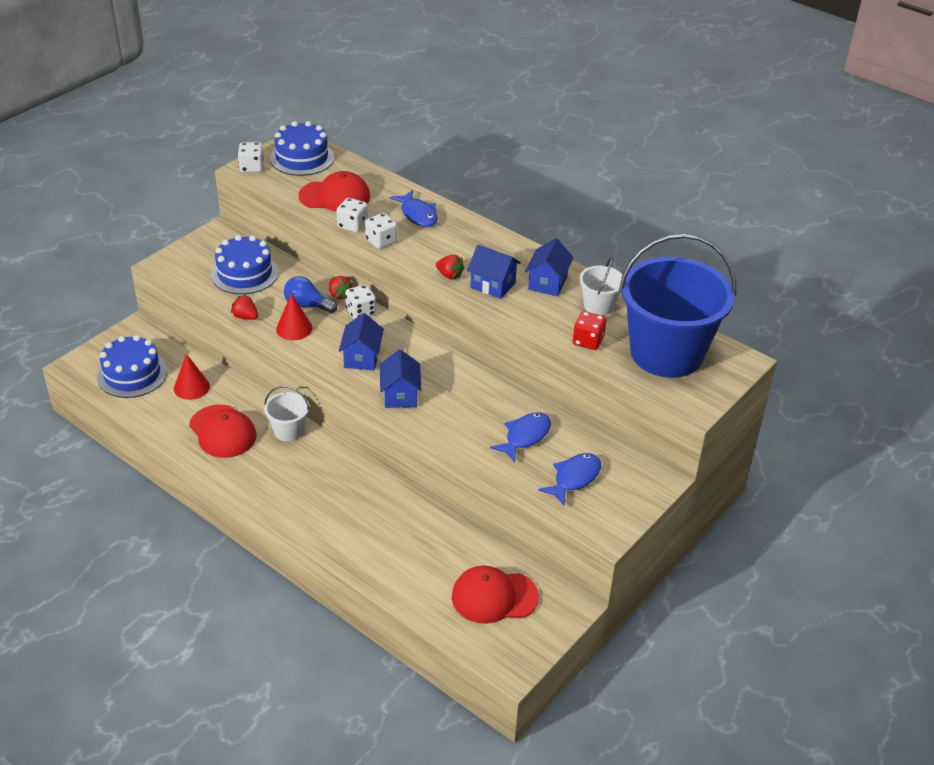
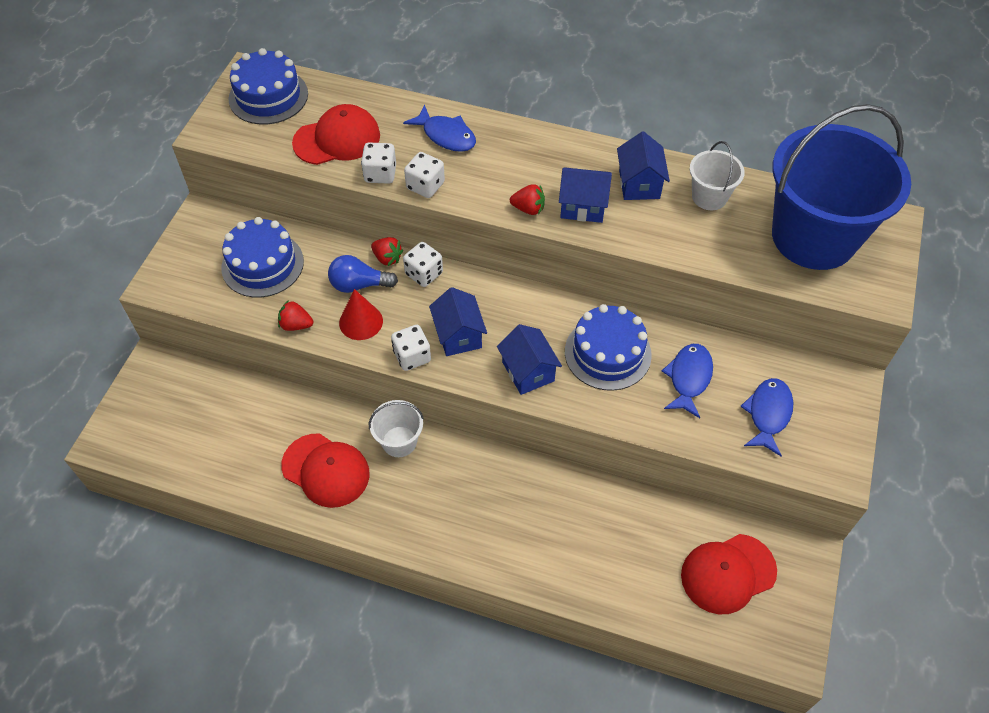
camera: 20 degrees left, 15 degrees up
blue cake [97,335,167,398] -> blue cake moved to [565,304,652,391]
red cone [174,354,210,400] -> none
white dice [238,142,264,172] -> white dice moved to [391,325,431,371]
red dice [573,311,606,350] -> none

